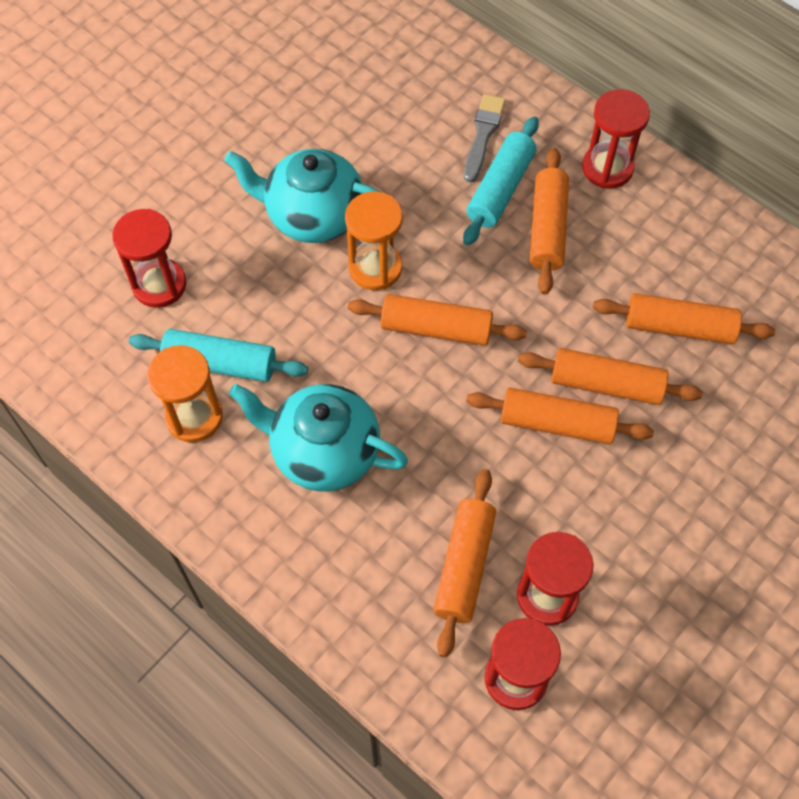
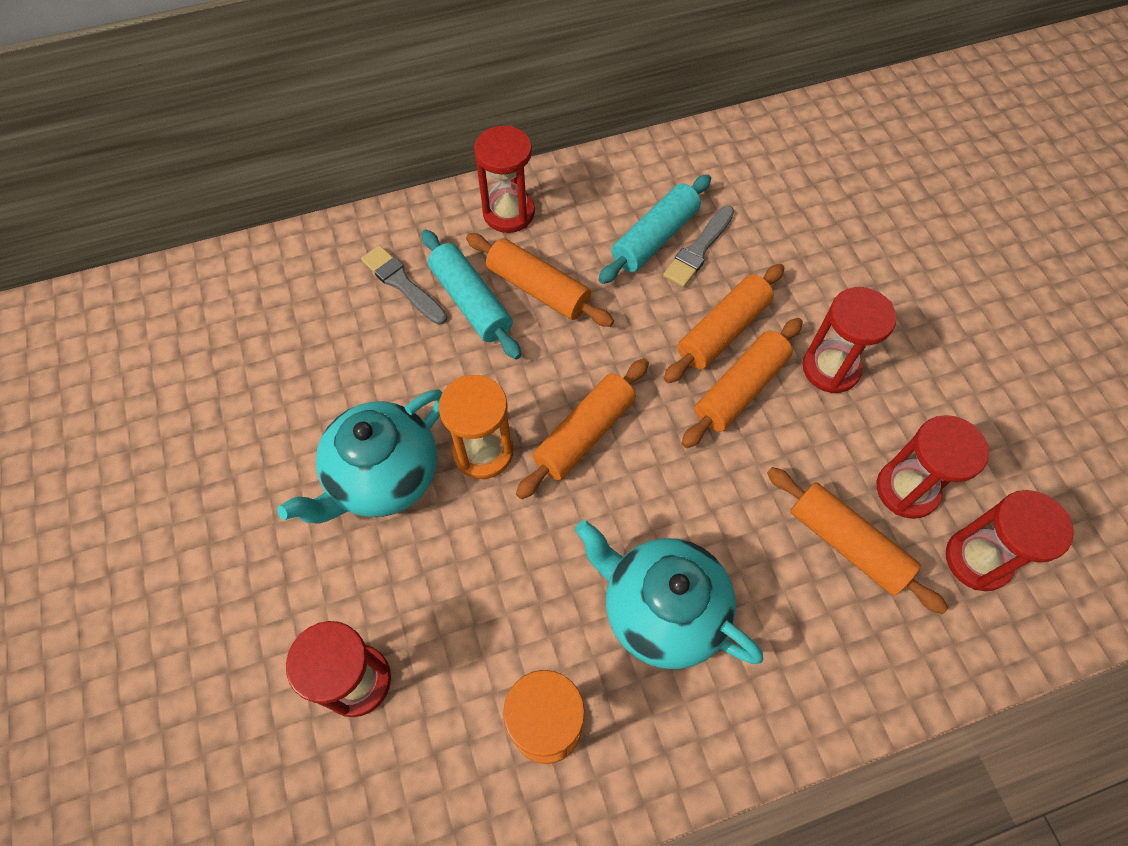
camera: 60 degrees left, 0 degrees up
turquoise rolling pin [129,329,308,382] -> turquoise rolling pin moved to [598,174,711,284]
turquoise teapot [229,384,408,491] -> turquoise teapot turned 75 degrees clockwise [575,520,763,669]
orange rolling pin [593,293,775,344] -> grey brush [663,206,734,287]
none -> red hourglass [802,287,896,393]

